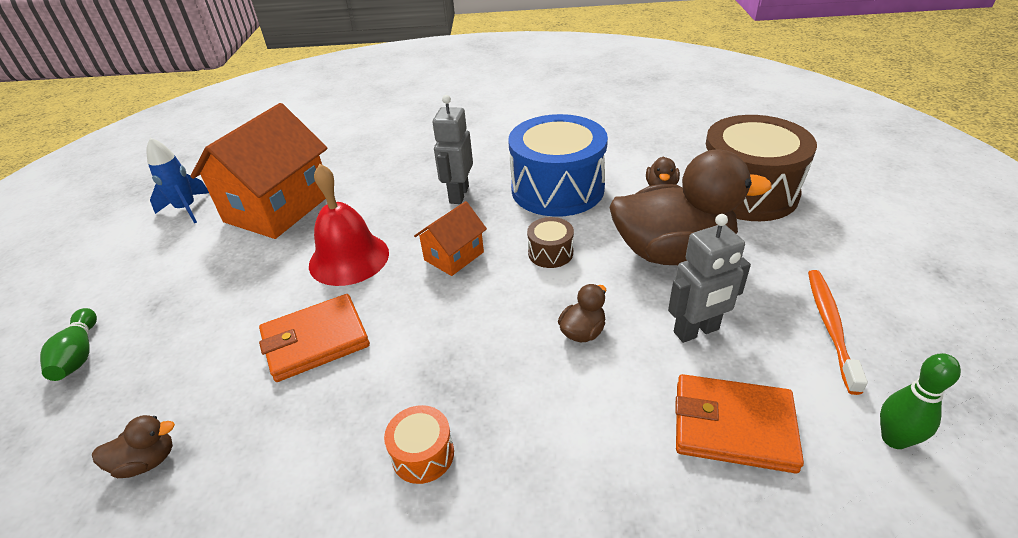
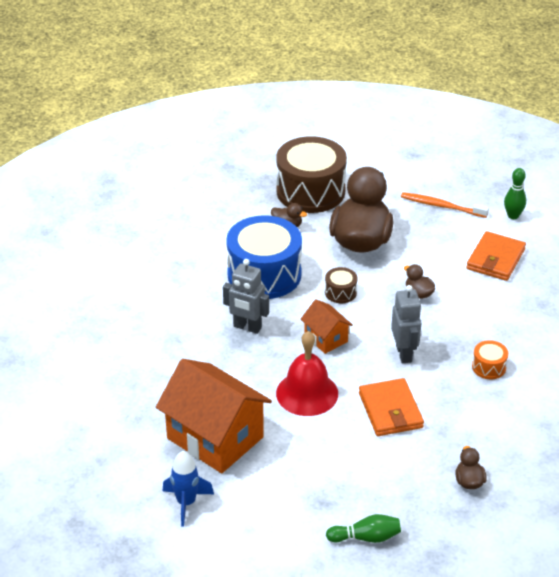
camera: 80 degrees left, 0 degrees up
grey robot [668,214,751,343] -> grey robot moved to [391,285,422,363]

